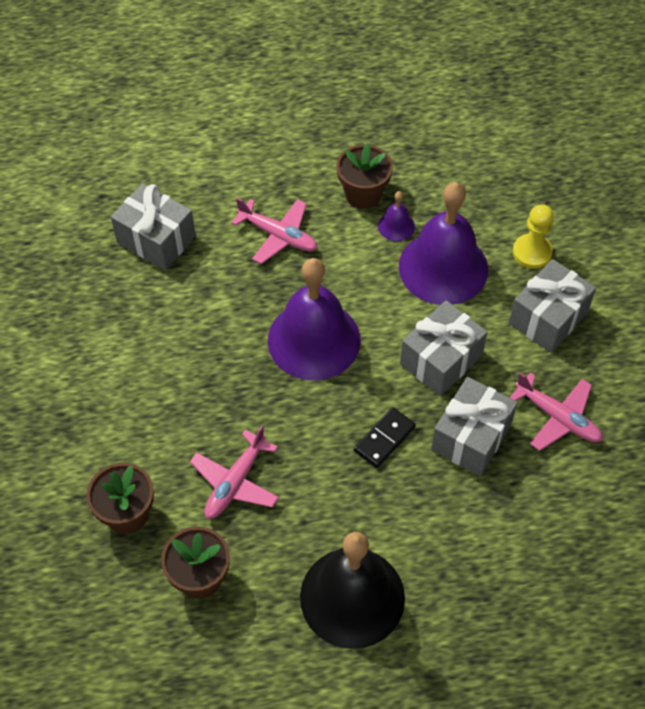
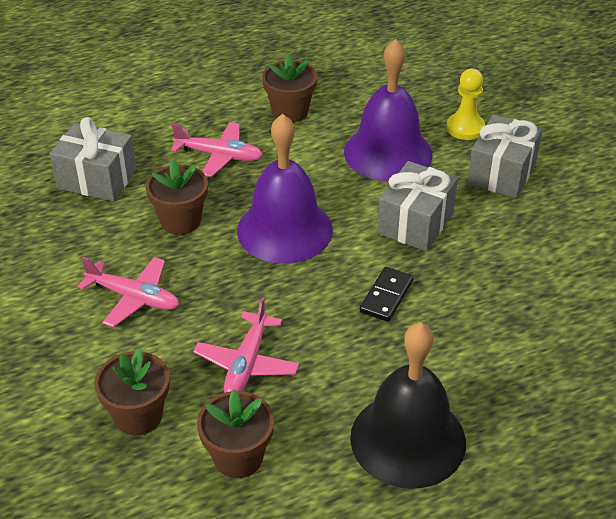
camera: 15 degrees left, 15 degrees down
purple bell [378,191,415,241] -> none
grey gift [431,377,518,476] -> none
pink plane [509,372,603,451] -> pink plane moved to [78,257,179,327]
none -> brown flower pot [146,159,208,235]

